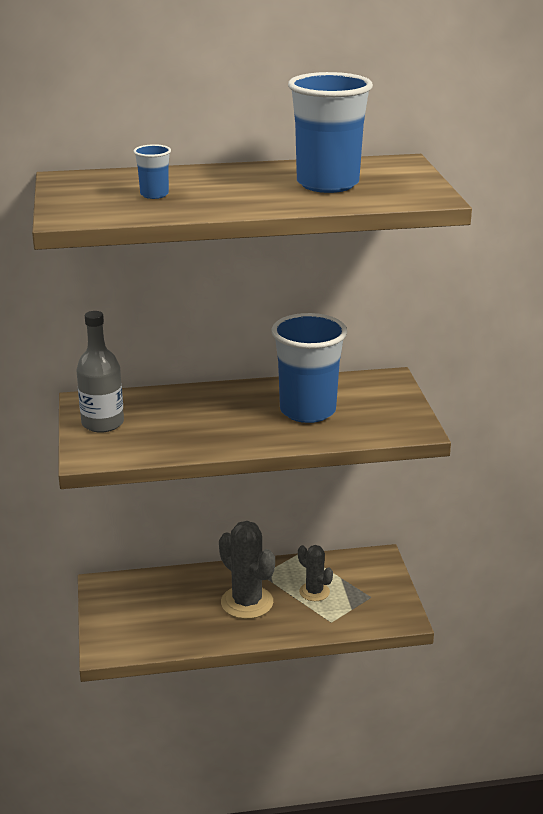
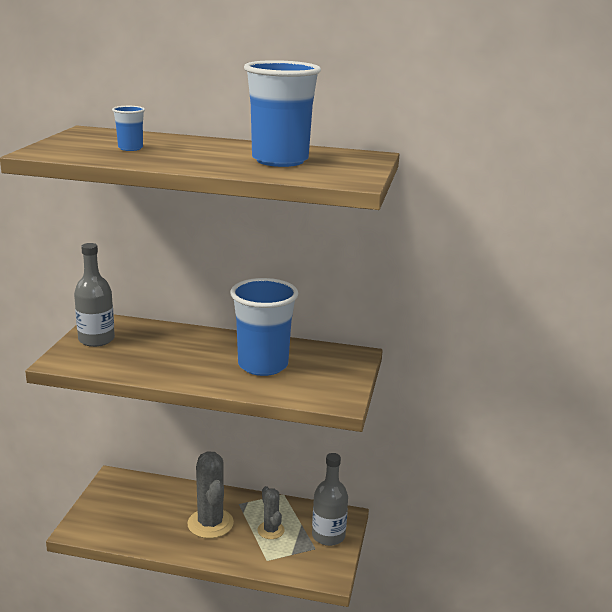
camera: 20 degrees right, 5 degrees down
none -> grey bottle [312,453,348,546]

